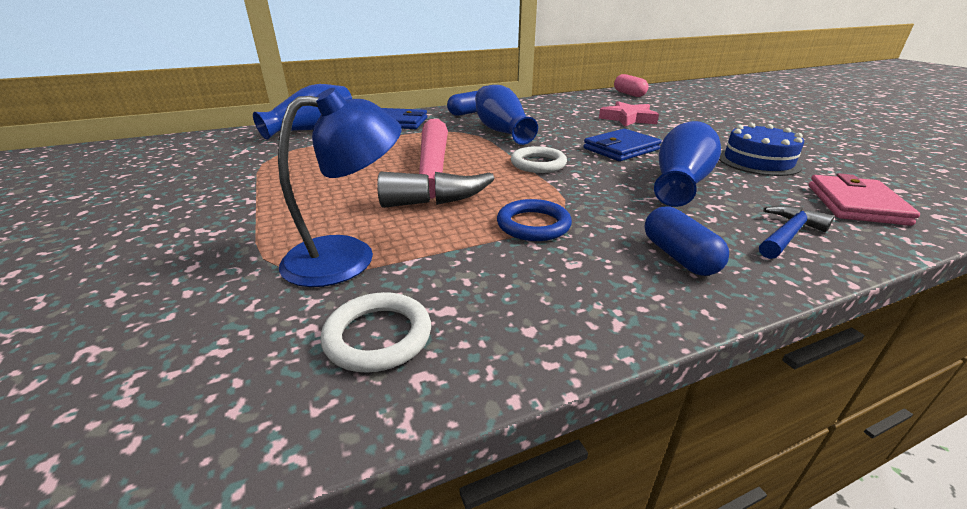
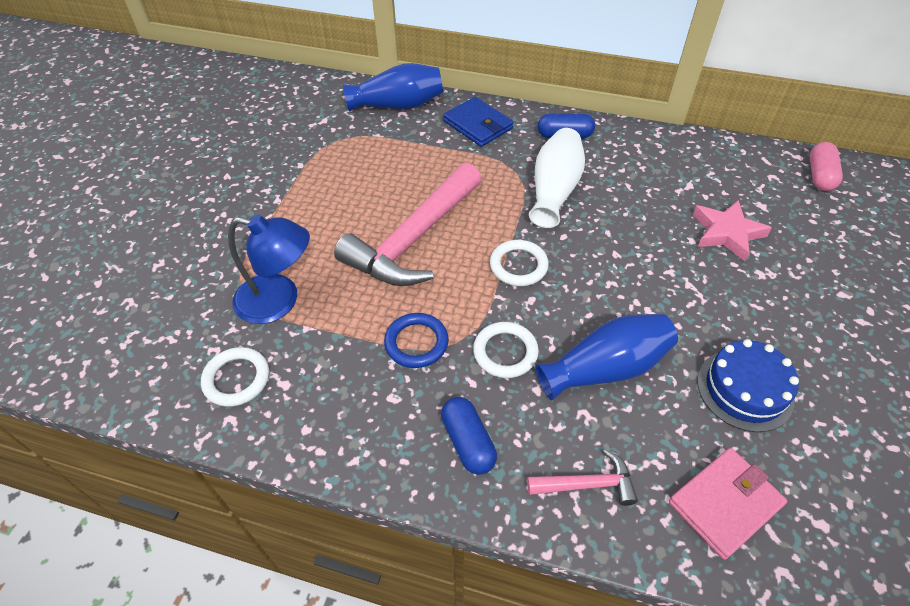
camera: 40 degrees right, 20 degrees up
blue vase [475,85,538,145] -> white vase [529,128,585,228]
blue wallet [583,129,662,161] -> none
blue capsule [645,207,729,276] -> blue capsule turned 45 degrees counterclockwise [441,397,497,475]
blue hammer [759,205,834,259] -> pink hammer [527,449,638,506]
none -> white ring [473,322,539,378]

